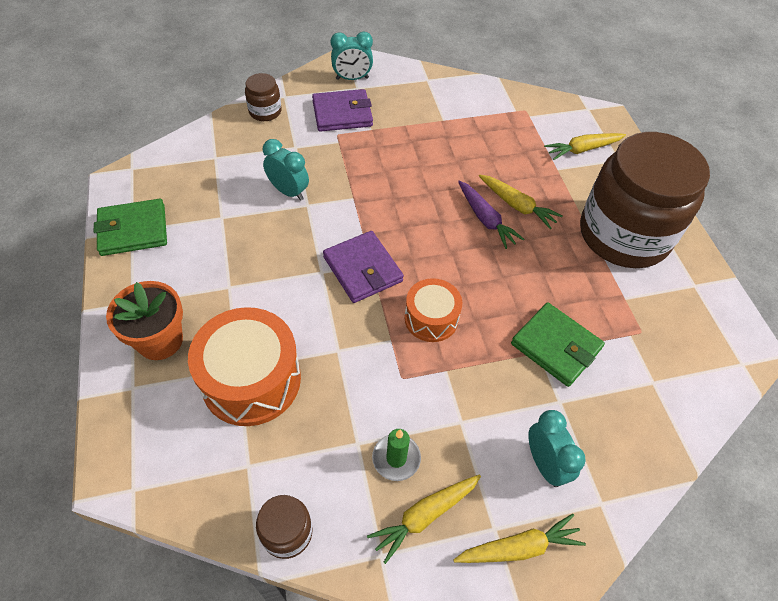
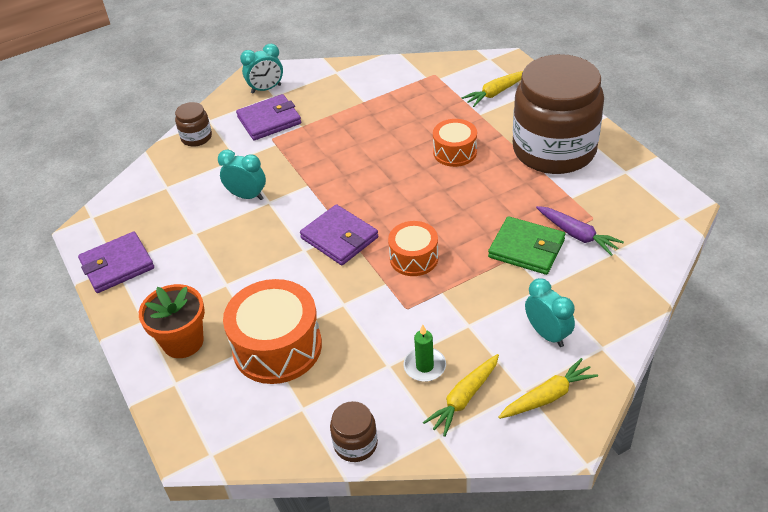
camera: 10 degrees left, 10 degrees down
green wallet [94,199,167,256] -> purple wallet [78,232,154,293]
purple carrot [458,181,524,249] -> purple carrot moved to [536,206,624,256]
yellow carrot [479,174,563,229] -> orange drum [433,119,477,167]

